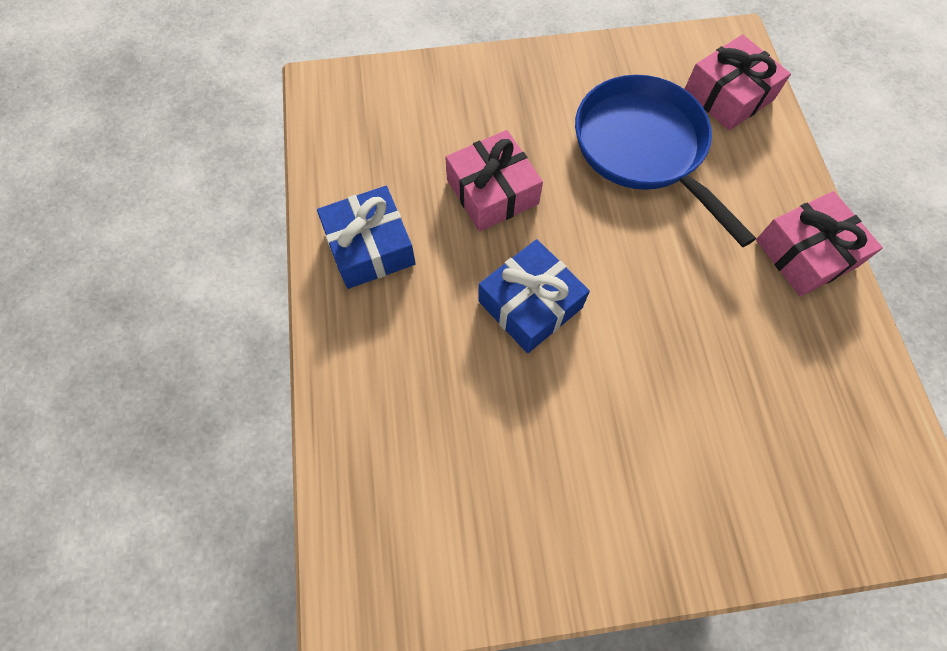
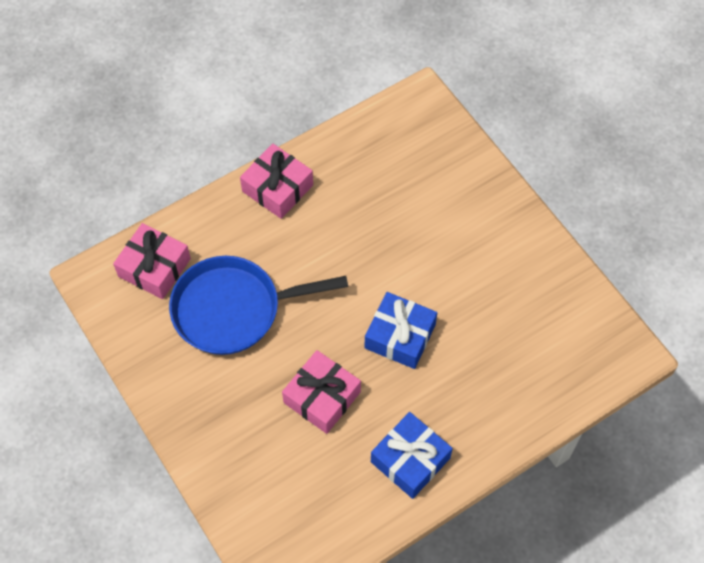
camera: 115 degrees left, 5 degrees down
blue pan [575,75,756,247] -> blue pan turned 45 degrees clockwise [169,256,348,355]

